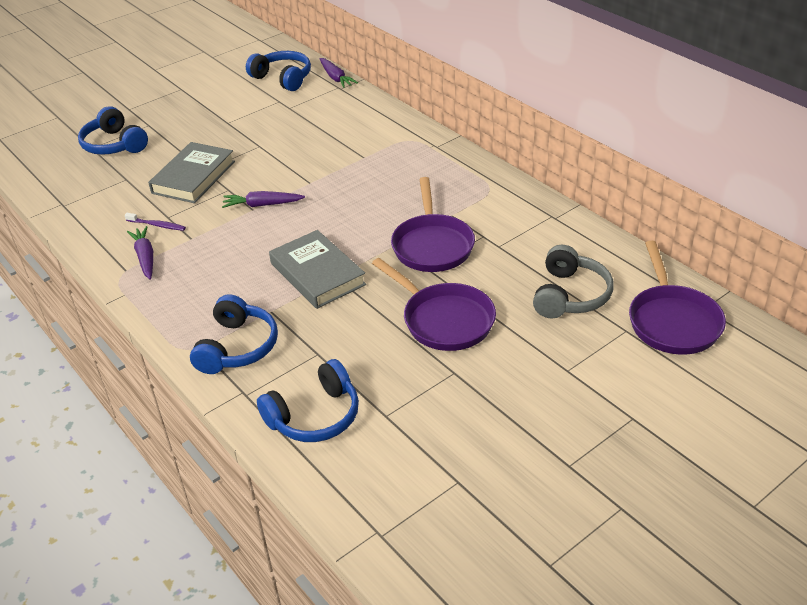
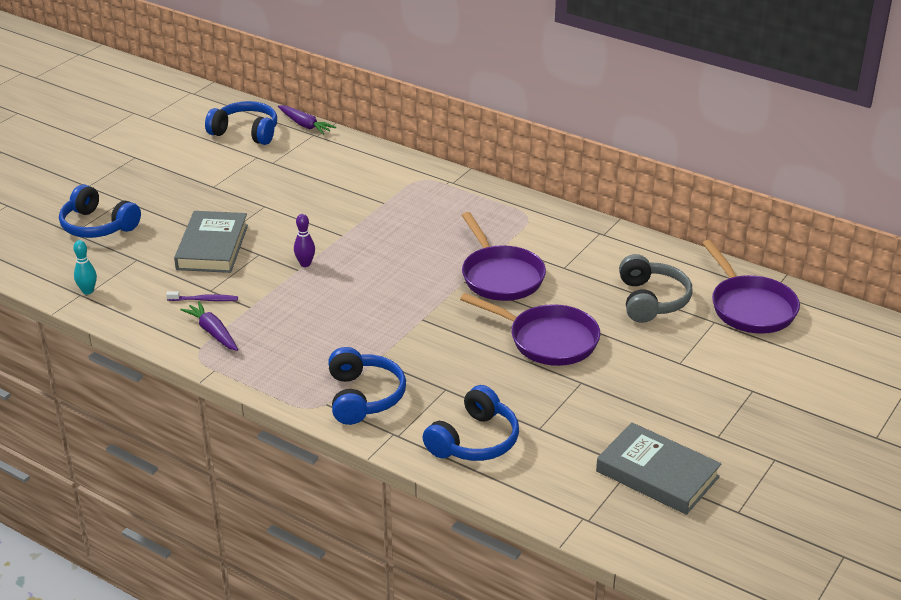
camera: 20 degrees left, 5 degrees down
purple carrot [222,191,305,208] -> purple bowling pin [294,214,315,267]
grey book [269,230,366,309] -> grey book moved to [596,422,722,515]
none -> turquoise bowling pin [73,240,97,295]

